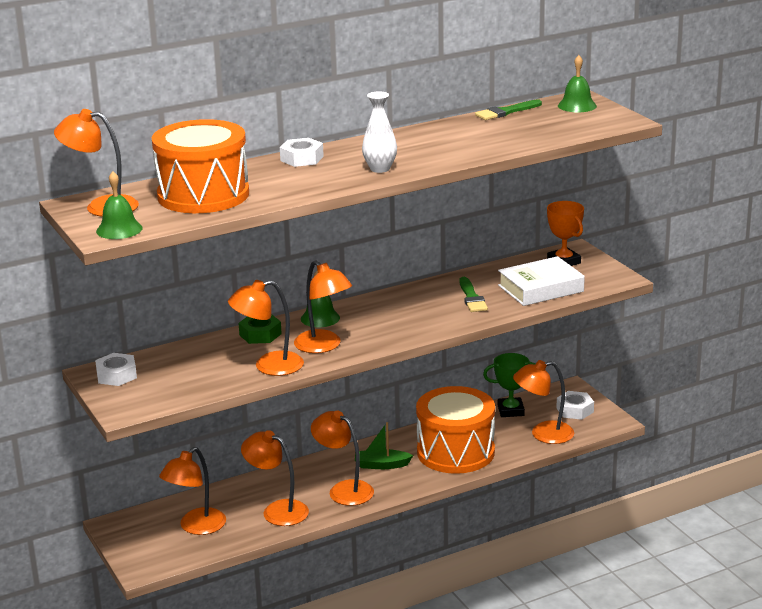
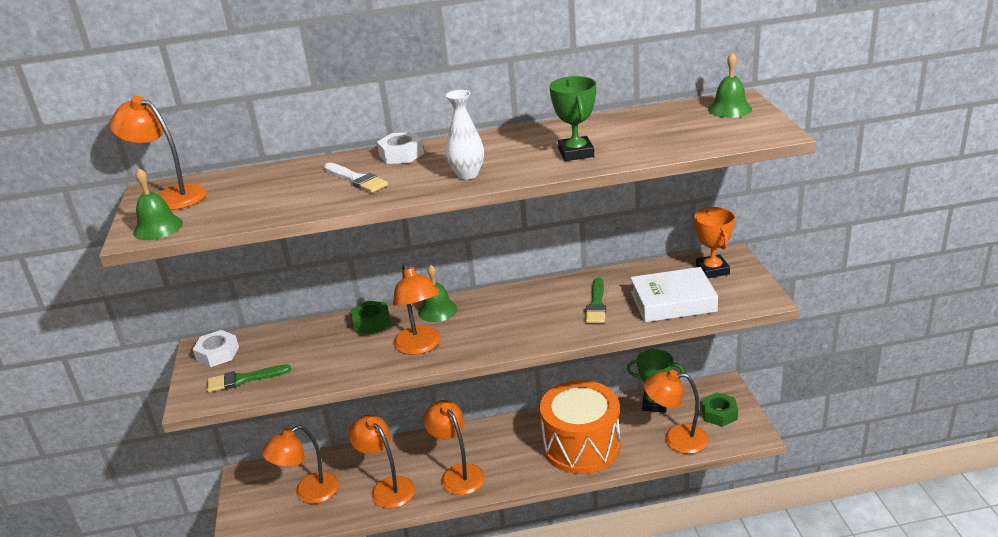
camera: 20 degrees right, 5 degrees up
orange drum [152,119,249,213] -> none
orange lamp [228,280,304,376] -> none
green boat [355,422,413,469] -> none
green brush [475,99,542,120] -> green brush moved to [207,364,291,392]
white nut [557,391,594,420] -> green nut [701,392,738,427]
none -> white brush [324,163,388,193]
none -> green trophy [549,76,596,161]

